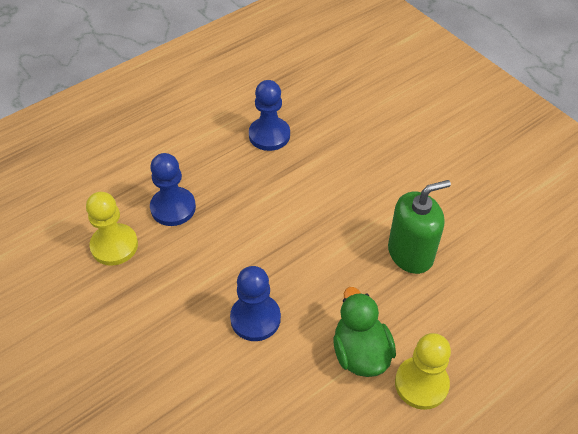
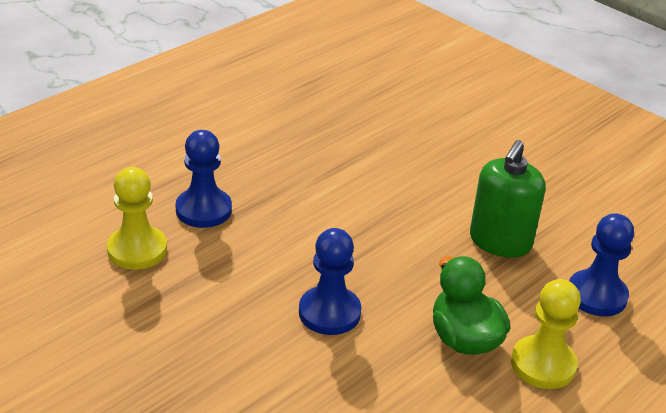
camera: 10 degrees left, 15 degrees down
blue pawn [249,80,290,151] -> blue pawn moved to [569,213,634,316]
green soap dispenser [388,180,451,274] -> green soap dispenser turned 150 degrees clockwise [470,140,546,258]

